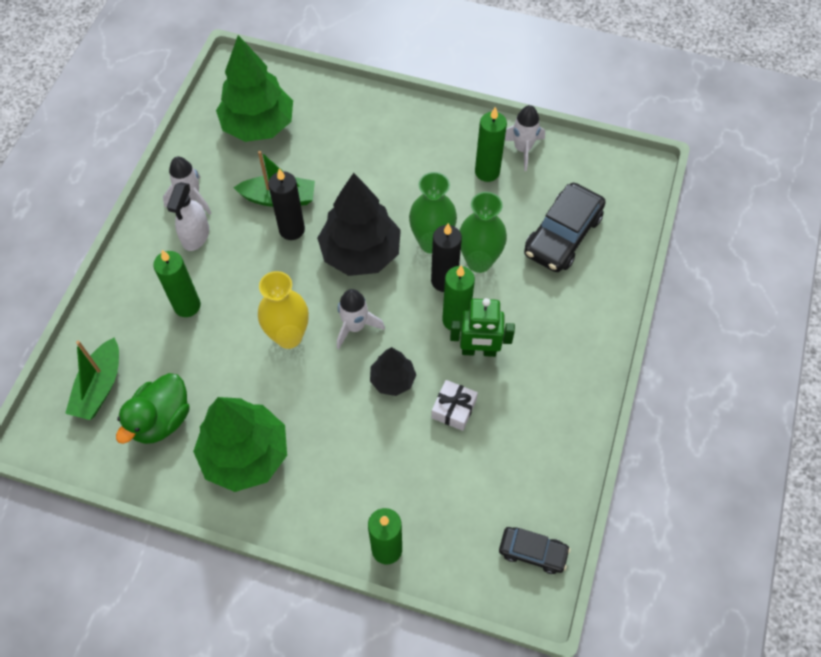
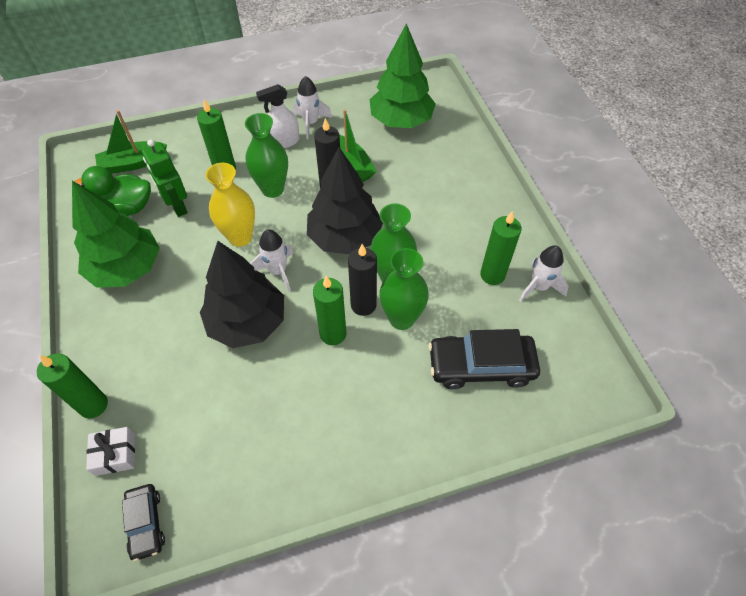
camera: 55 degrees right, 5 degrees down
black tree [370,347,416,396] -> black tree [200,241,284,348], size x1.90
white gift [431,380,478,431] -> white gift moved to [86,427,135,476]
green robot [450,298,515,357] -> green robot moved to [142,139,188,217]
none -> green vase [245,113,288,198]

